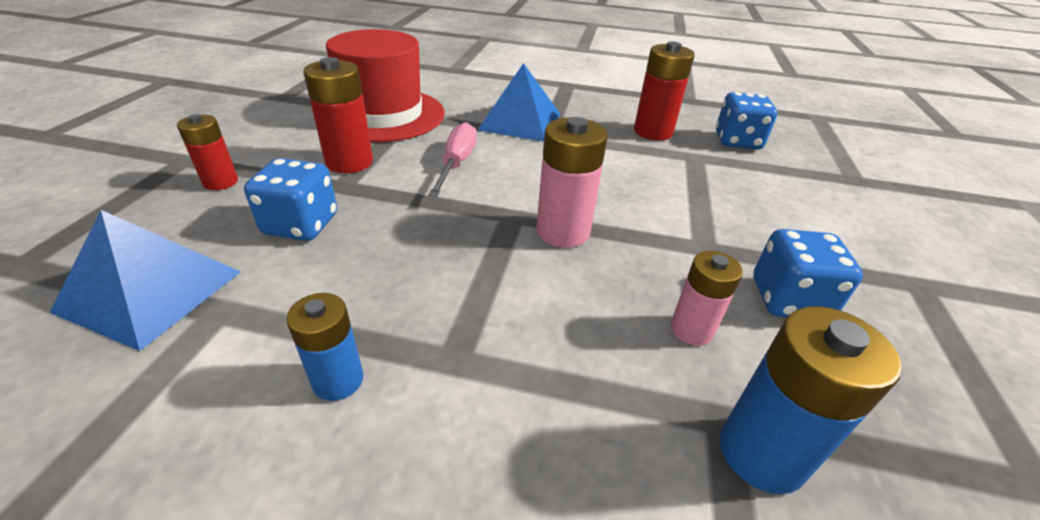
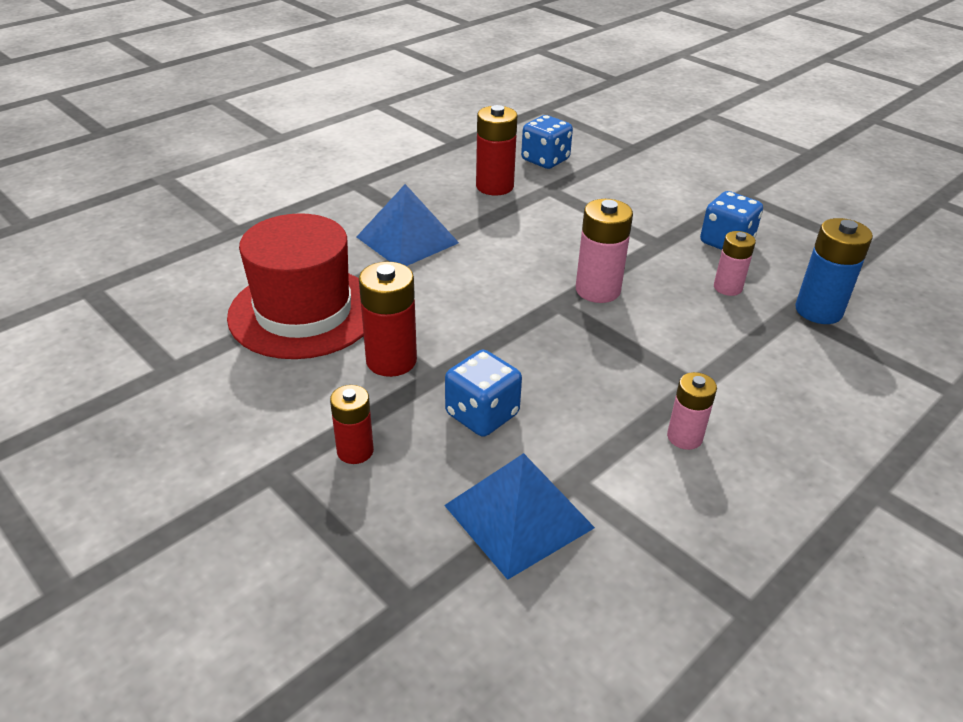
camera: 55 degrees left, 0 degrees up
blue battery [286,293,363,401] -> pink battery [667,372,717,450]
pink screwdriver [428,122,477,197] -> none

